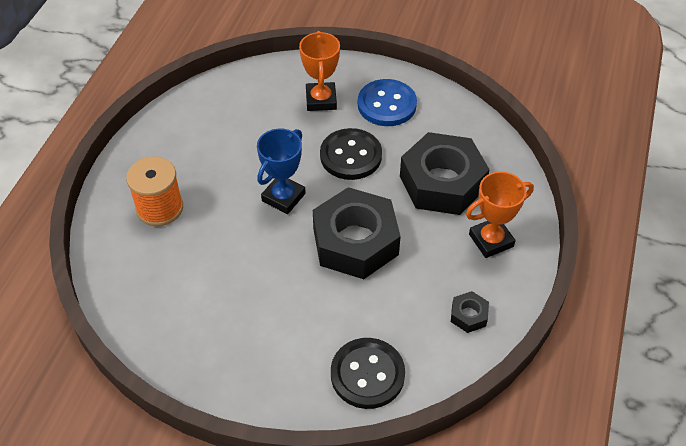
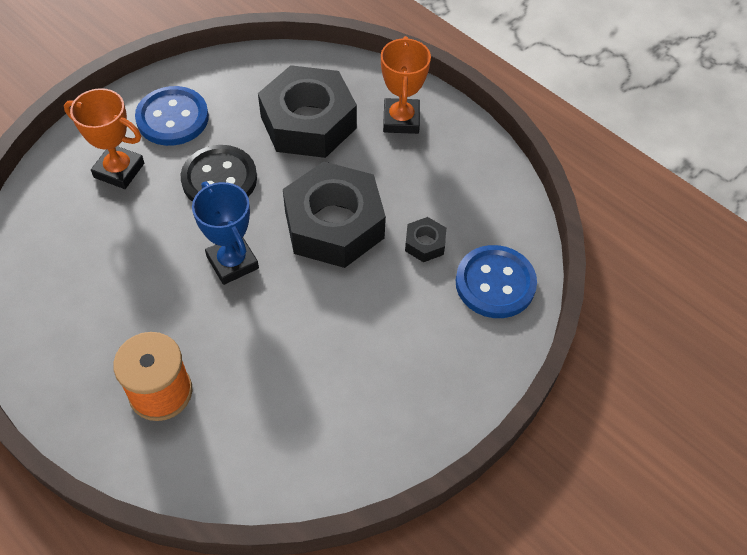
camera: 65 degrees left, 5 degrees up
black button [331,338,405,409] -> blue button [456,245,537,318]
black nut [451,291,489,333] -> black nut moved to [405,217,446,262]

